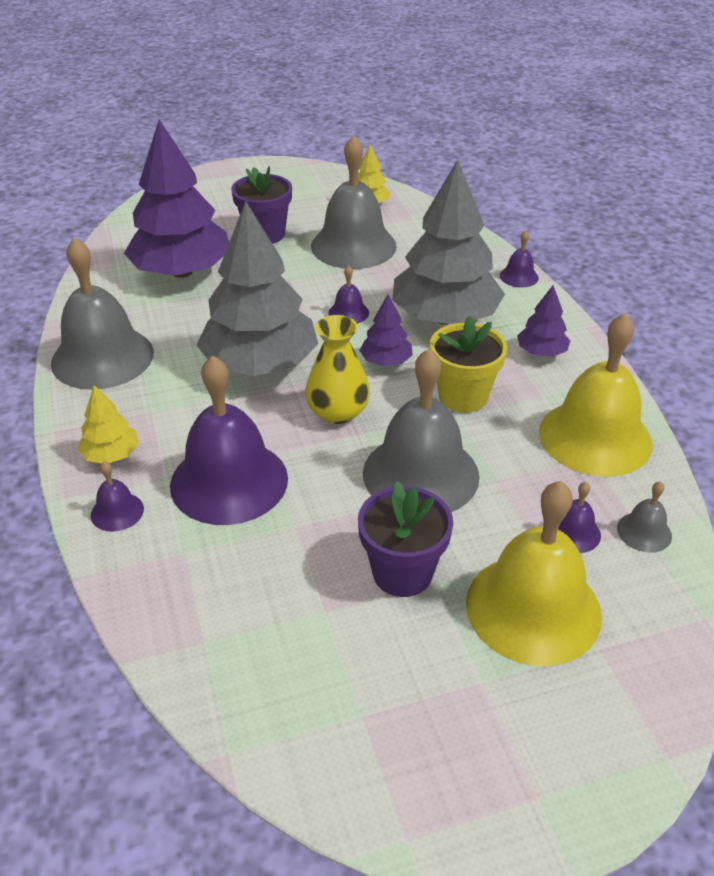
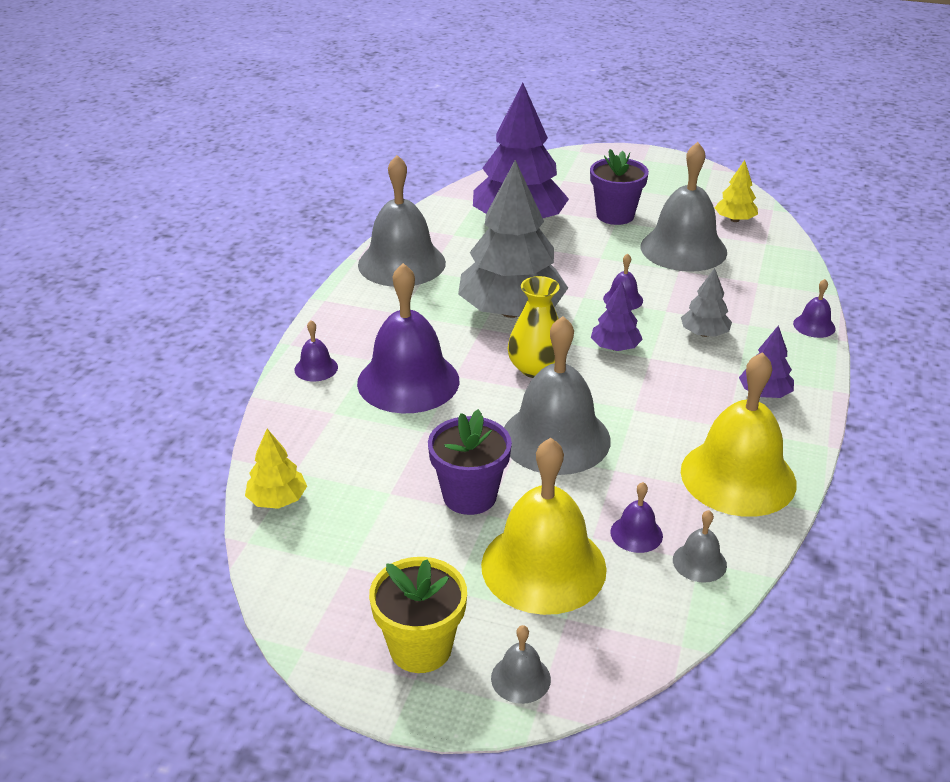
camera: 35 degrees right, 5 degrees down
yellow tree [77,385,139,463] -> yellow tree moved to [245,429,307,509]
grey tree [392,159,505,324] -> grey tree [681,268,732,337], size x0.45
yellow flower pot [430,315,507,413] -> yellow flower pot moved to [369,557,467,673]
none -> grey bell [491,625,551,704]

